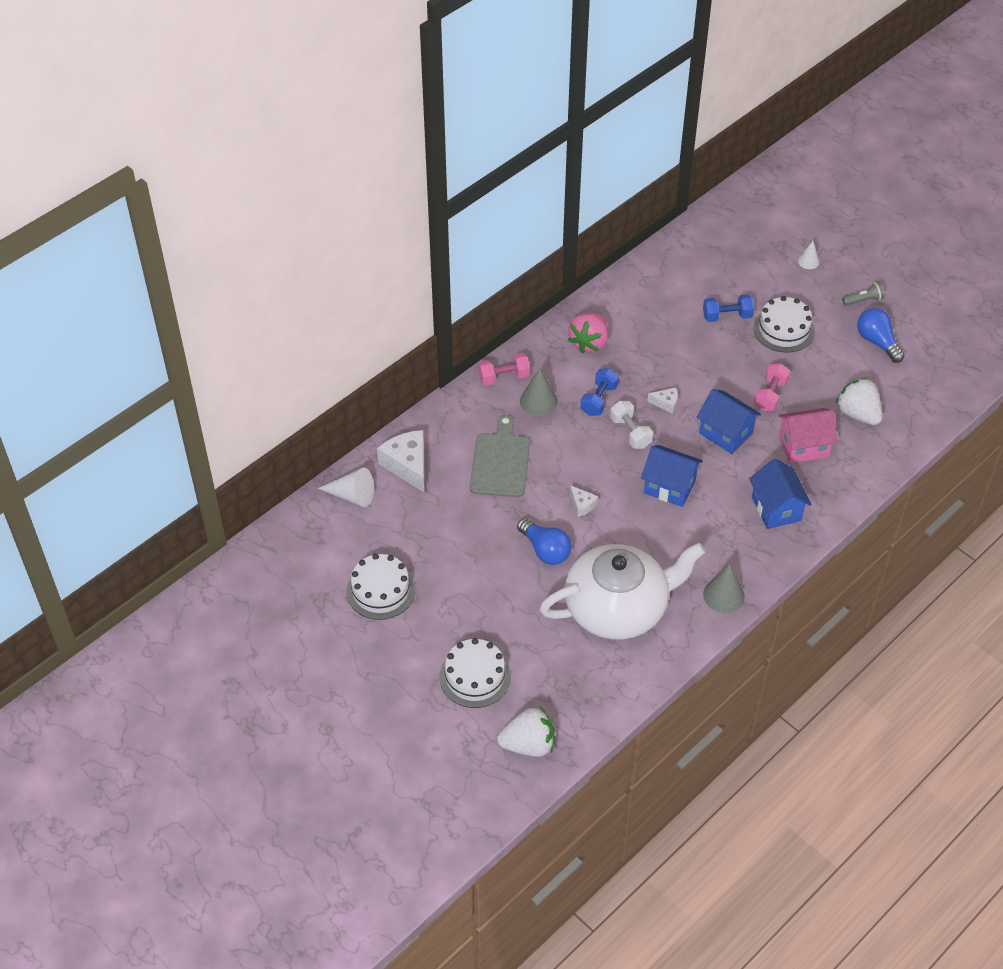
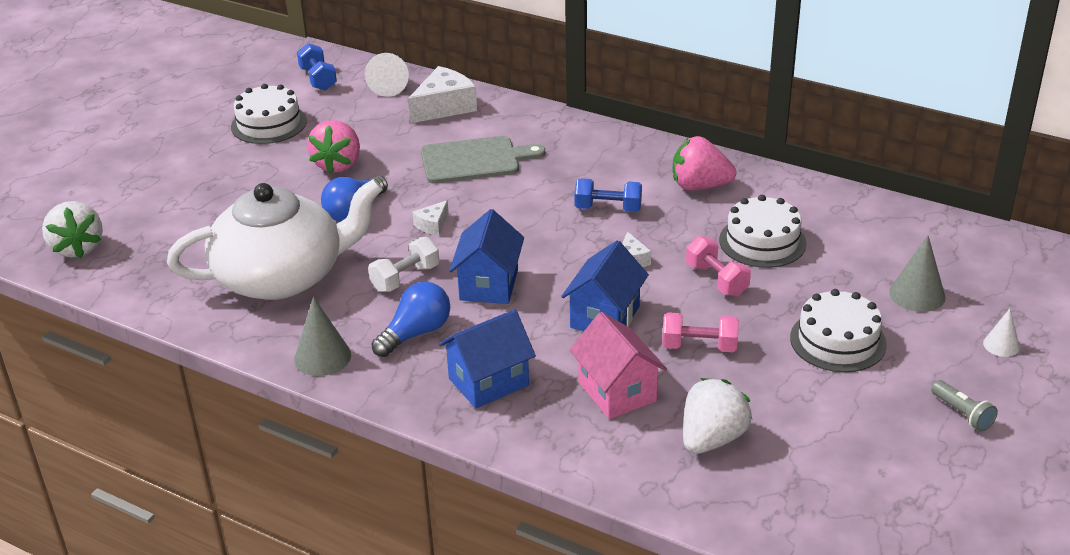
camera: 75 degrees right, 15 degrees down
white cake [440,638,511,708] -> white cake moved to [719,195,807,268]
pink dumbbell [478,353,530,385] -> pink dumbbell moved to [686,236,751,296]
grey cone [520,367,558,416] -> grey cone moved to [889,235,945,312]
white teapot [540,543,705,640] -> white teapot turned 75 degrees counterclockwise [167,179,383,300]
white dumbbell [610,401,653,449] -> white dumbbell moved to [368,237,439,292]
blue dumbbell [703,294,754,322] -> blue dumbbell moved to [297,43,337,91]
blue light bulb [857,308,905,363] -> blue light bulb moved to [371,282,450,357]
none -> pink strawberry [307,120,360,174]

